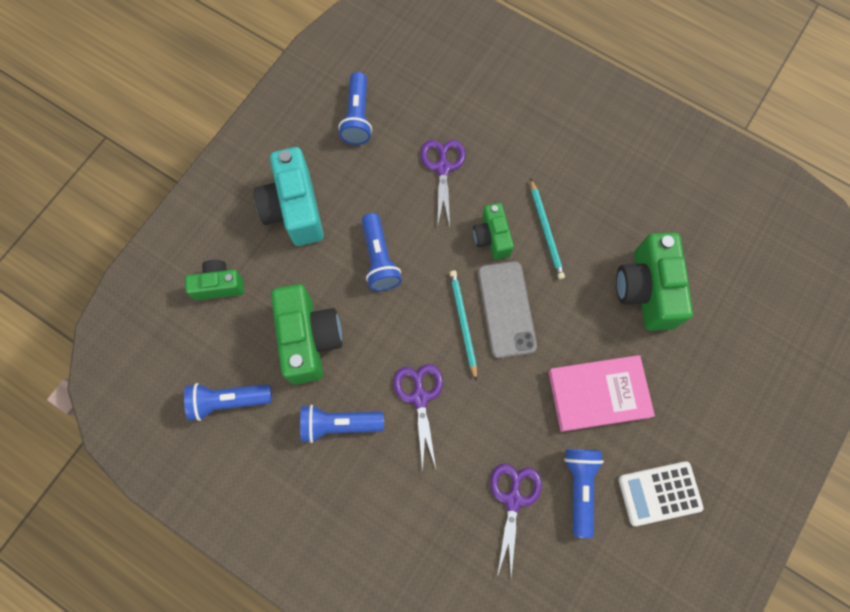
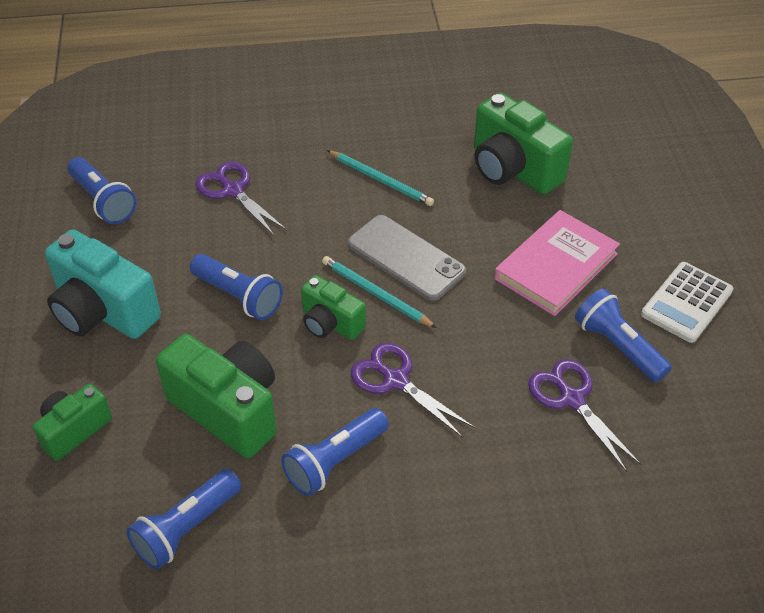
camera: 40 degrees left, 25 degrees down
green camera [473,203,514,260] -> green camera moved to [301,275,366,340]

